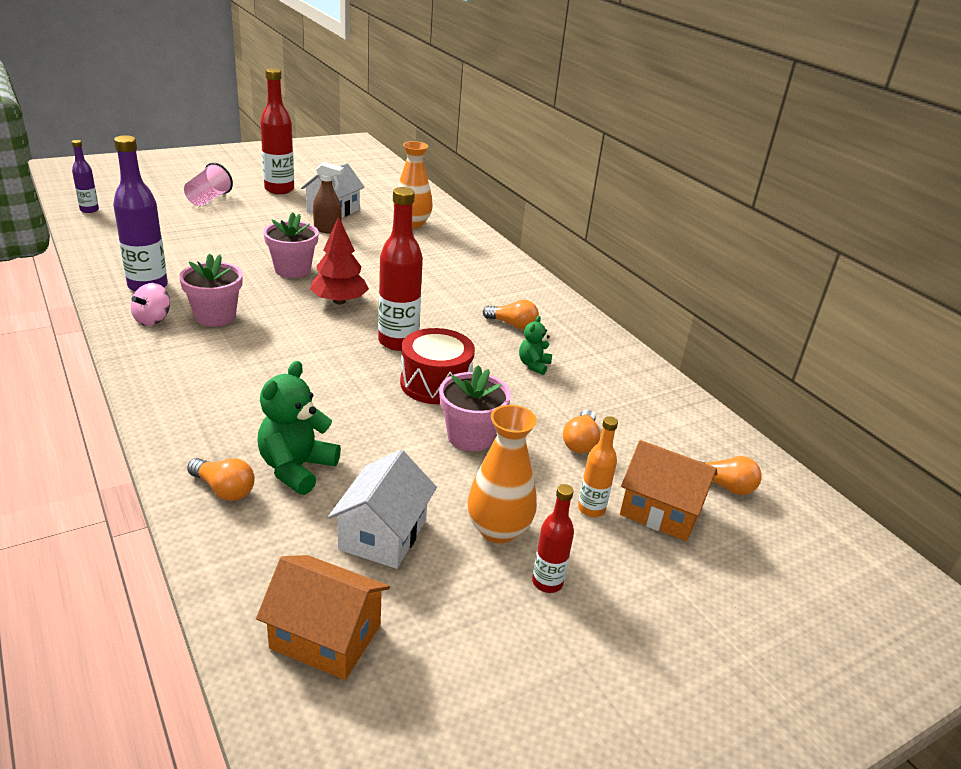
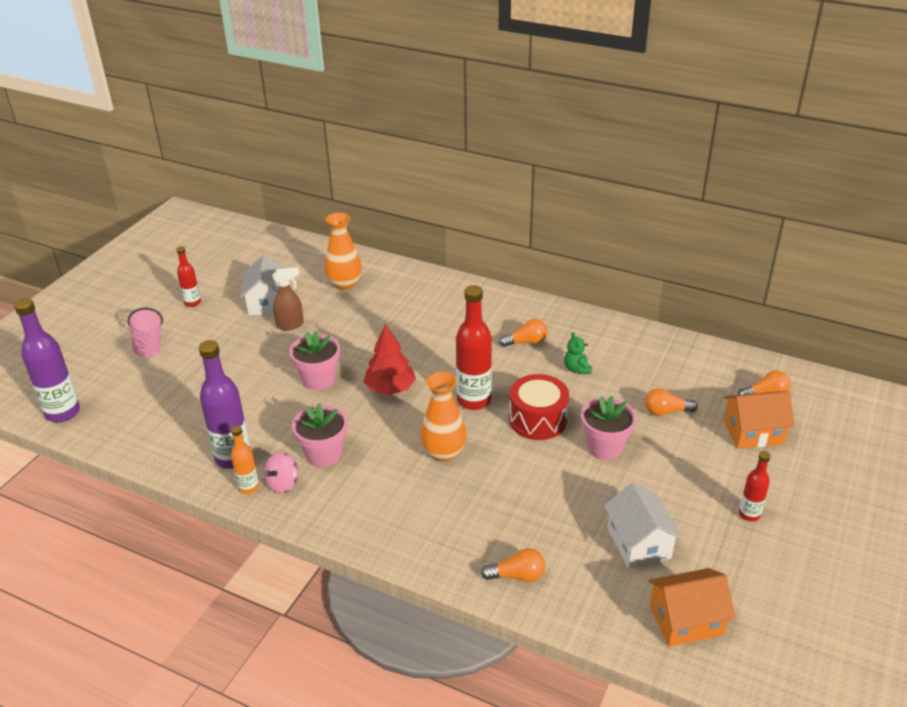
camera: 30 degrees left, 5 degrees up
purple bottle [72,140,99,213] -> purple bottle [14,298,80,422], size x1.83
pink spinning top [131,283,170,326] -> pink spinning top turned 45 degrees clockwise [264,452,298,494]
green teddy bear [257,361,341,495] -> none
red bottle [260,68,294,194] -> red bottle [176,246,201,307], size x0.55
orange vase [467,405,537,543] -> orange vase moved to [420,372,467,462]
orange light bulb [563,410,600,454] -> orange light bulb turned 105 degrees clockwise [645,388,698,416]
orange bottle [578,416,618,517] -> orange bottle moved to [231,425,259,494]

